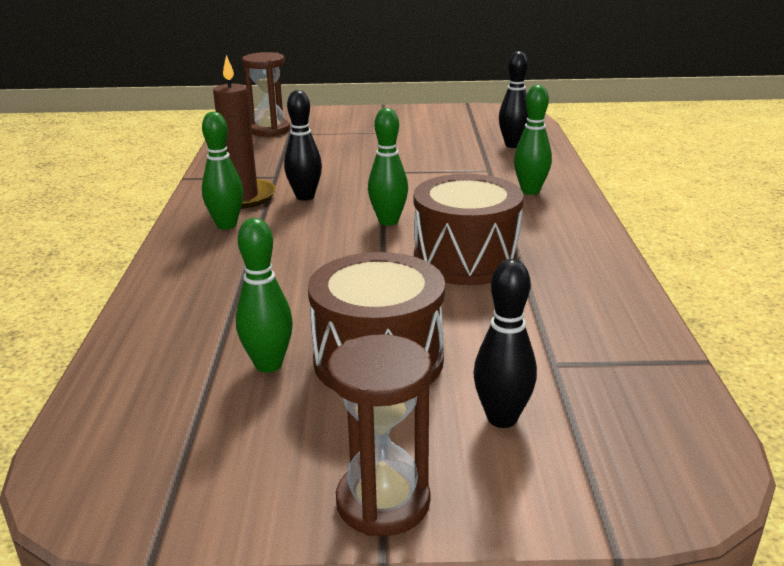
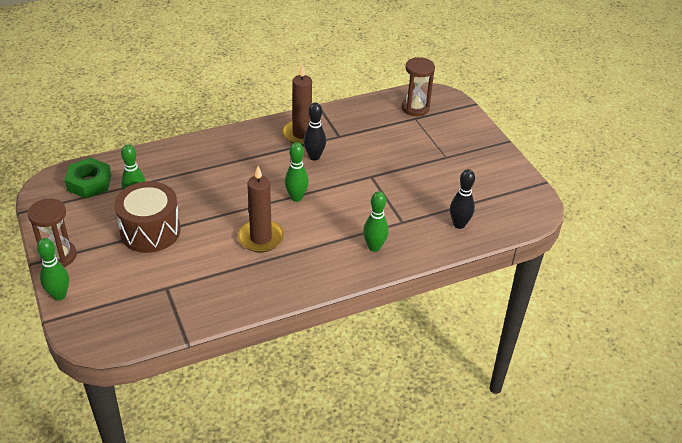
camera: 65 degrees right, 15 degrees up
green bowling pin [202,112,243,230] -> green bowling pin moved to [37,238,69,301]
brown drum [414,174,524,285] -> brown candle [238,166,284,252]
black bowling pin [474,259,537,428] -> none
none -> green nut [65,158,111,199]

